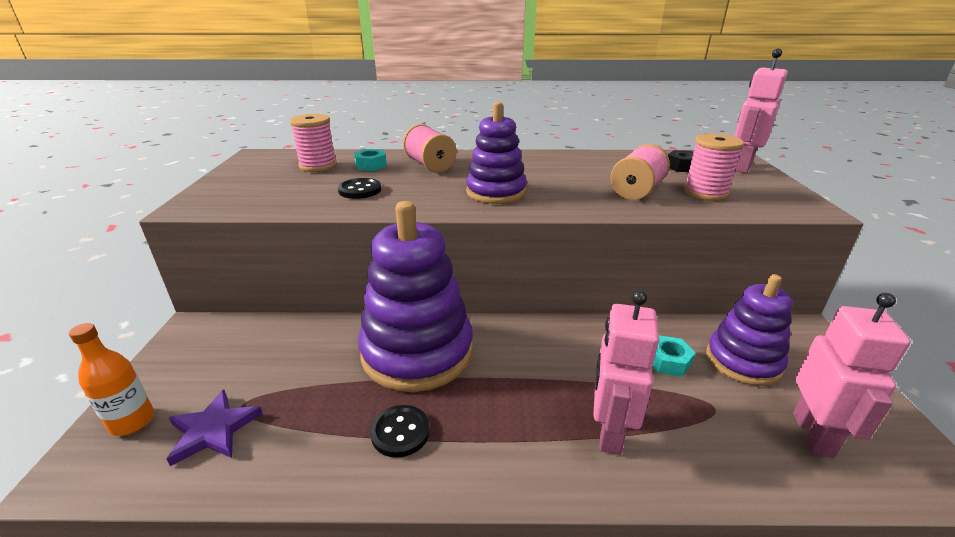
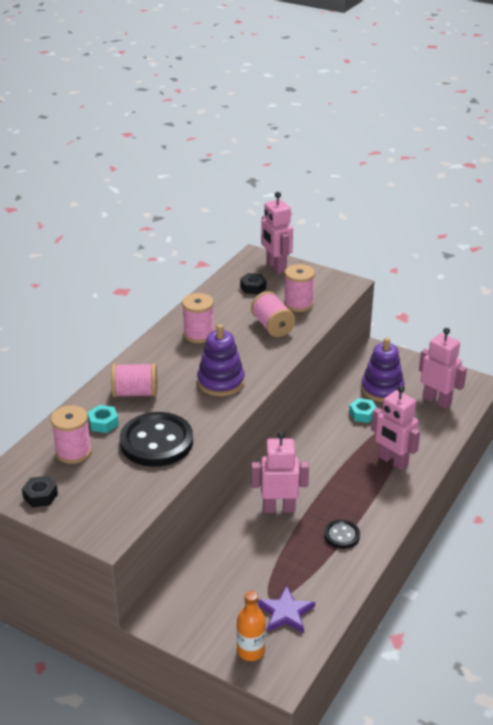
camera: 60 degrees left, 5 degrees up
black button [338,178,381,199] -> black button [120,412,193,467], size x2.03
purple stacking toy [358,201,473,392] -> pink robot [251,431,309,513]
none -> black nut [22,476,58,508]
none -> pink spool [182,293,214,343]

